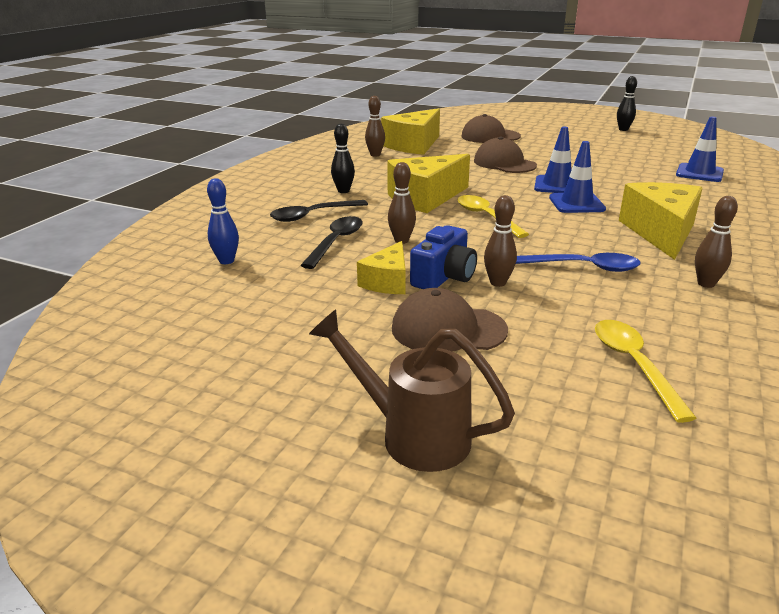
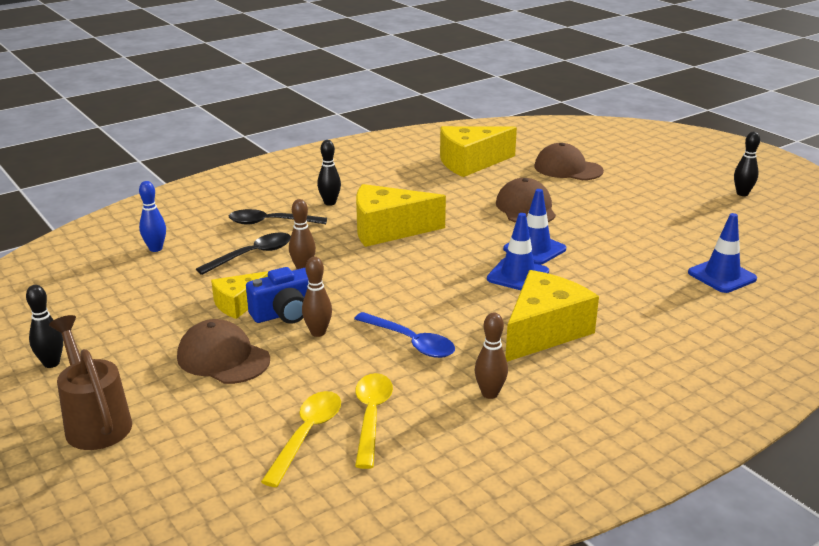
camera: 30 degrees right, 0 degrees up
brown bowling pin [365,96,385,157] -> none
yellow spoon [458,195,529,238] -> yellow spoon moved to [355,373,393,469]
none -> black bowling pin [26,285,63,368]

